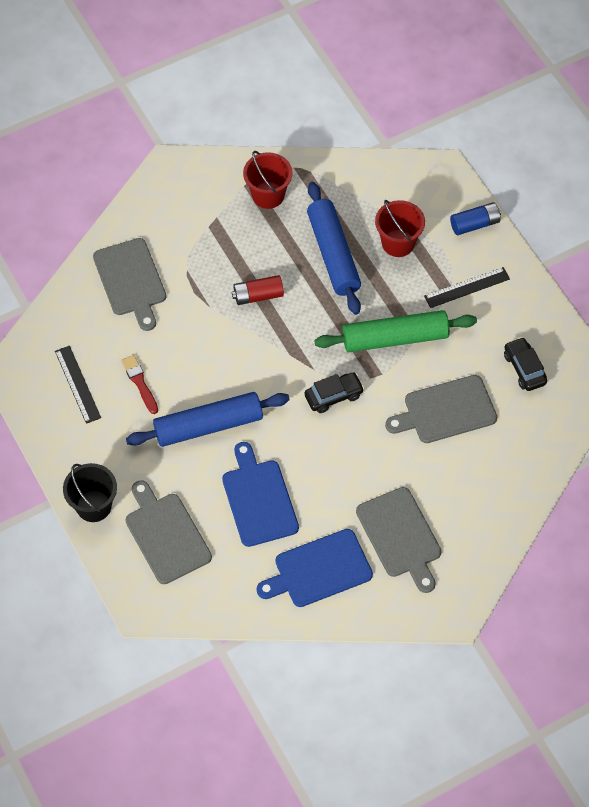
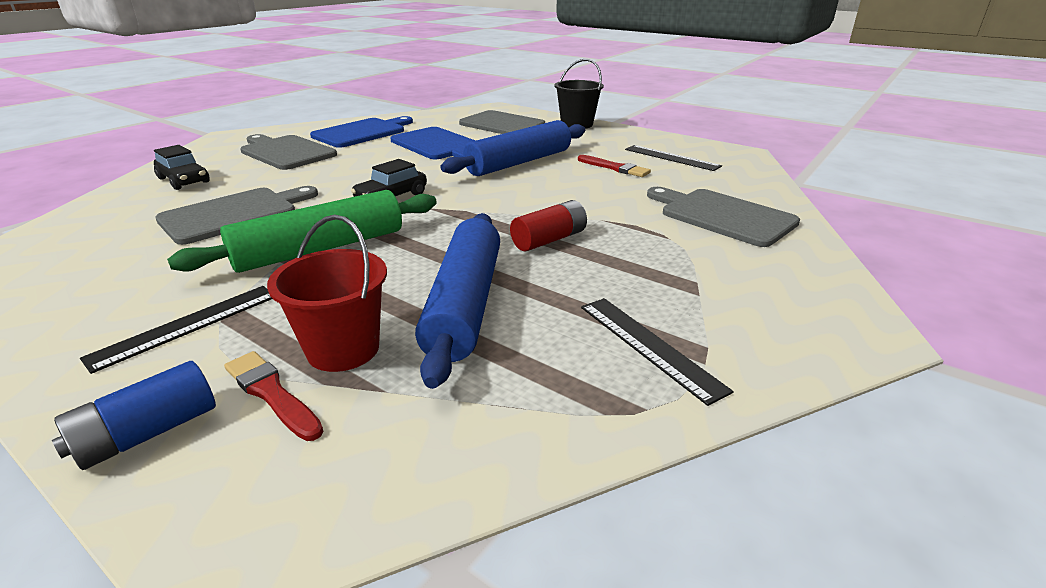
camera: 155 degrees right, 30 degrees down
red bucket [243,151,292,209] -> black ruler [581,298,734,406]
blue rolling pin [307,182,361,315] -> blue rolling pin turned 45 degrees clockwise [415,213,500,389]
black car [504,337,547,391] -> black car moved to [154,145,210,190]
none -> red brush [224,351,324,441]

